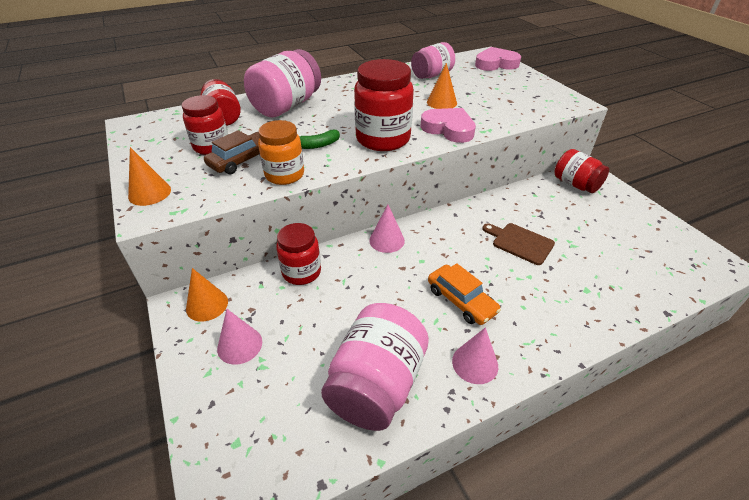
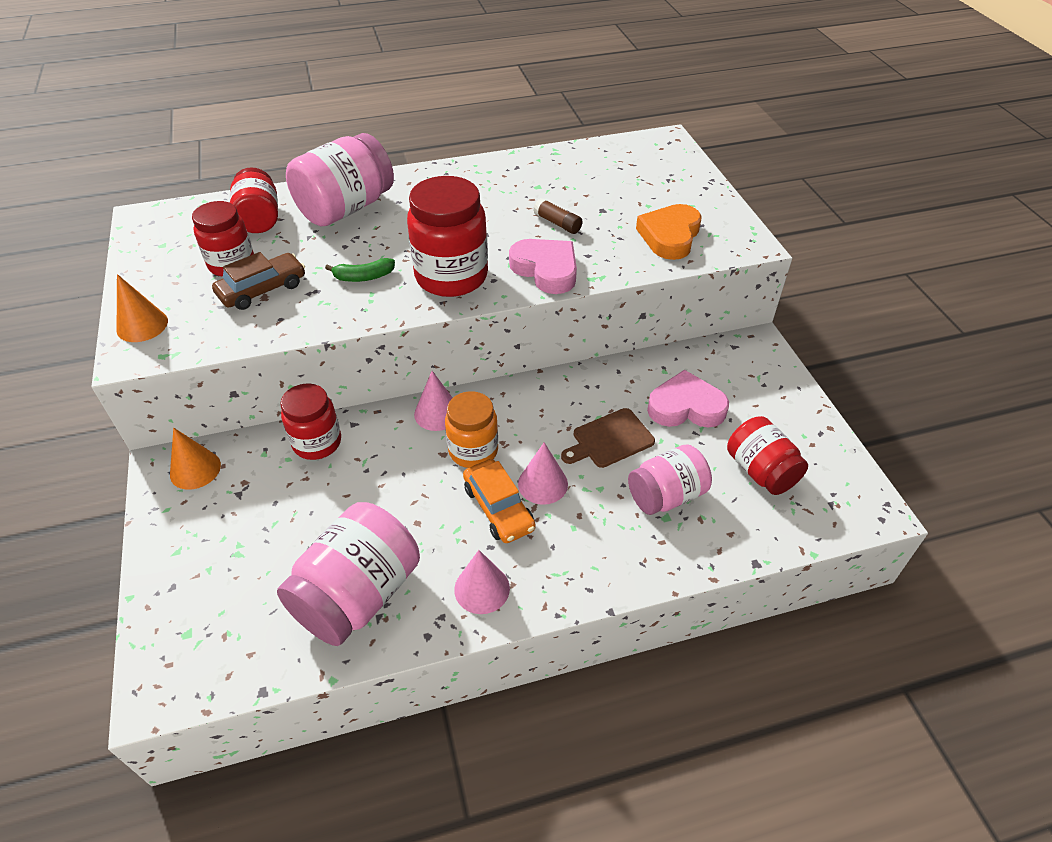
camera: 10 degrees right, 5 degrees up
pink cone [217,309,262,365] -> pink cone moved to [518,442,568,505]
orange jar [258,120,304,185] -> orange jar moved to [445,391,498,468]
pink jar [411,42,455,79] -> pink jar moved to [628,444,712,515]
orange cone [427,63,457,109] -> brown glue stick [533,198,583,234]
pink heart [475,47,521,71] -> pink heart moved to [647,370,729,428]
brown cutting board [482,223,555,265] -> brown cutting board turned 75 degrees counterclockwise [561,408,655,468]
red jar [555,149,609,193] -> red jar moved to [727,416,808,495]
none -> orange heart [636,204,701,260]

